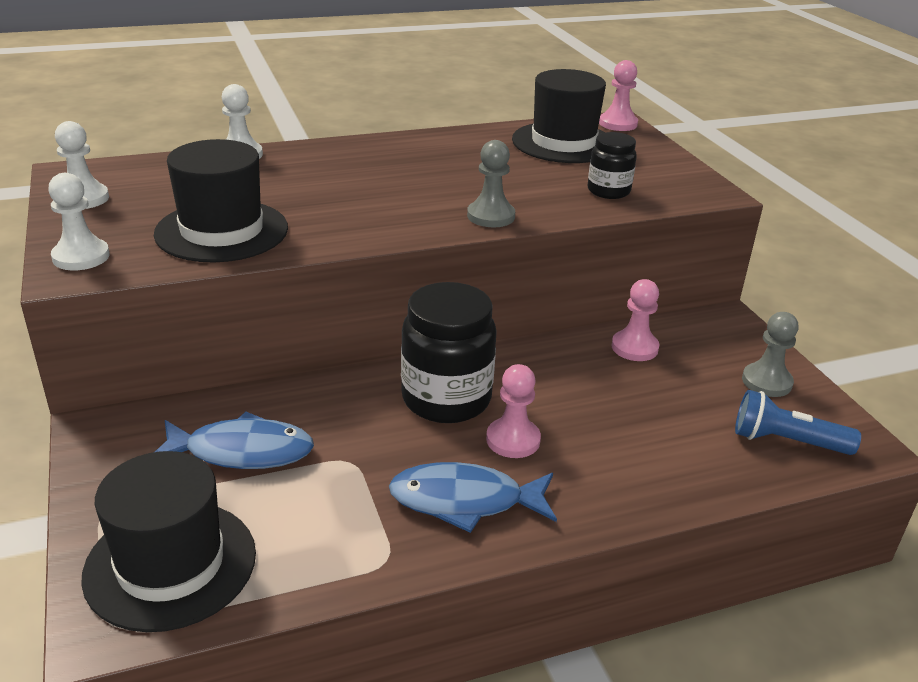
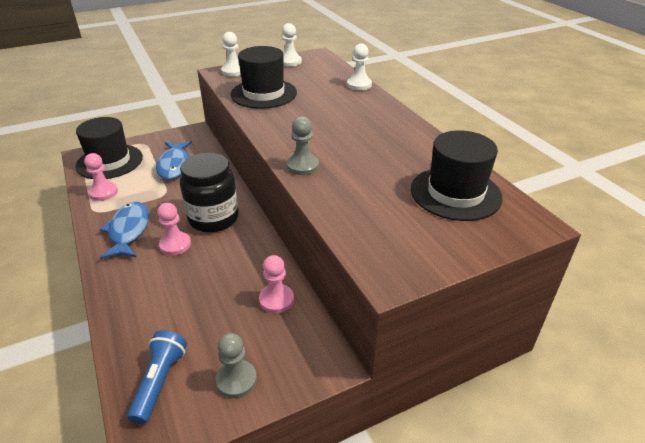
camera: 85 degrees right, 5 degrees up
black jar [588,132,637,199] -> none
pink pawn [599,60,638,131] -> pink pawn moved to [84,153,118,201]

